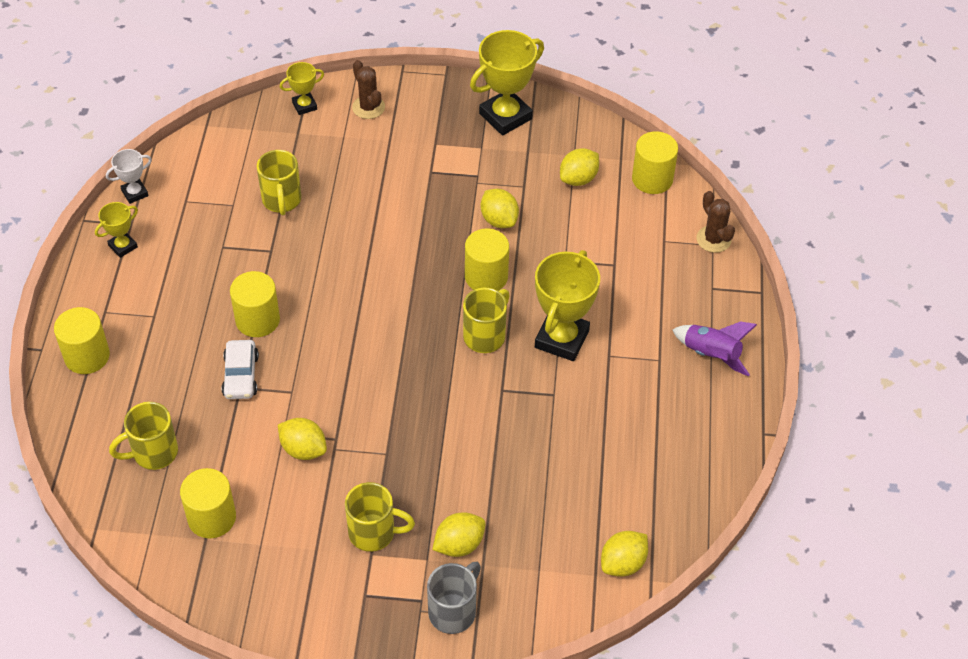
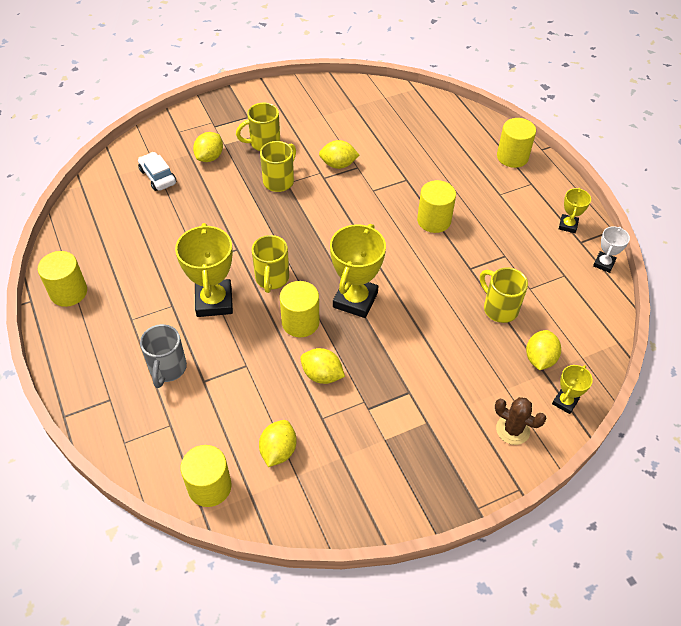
camera: 150 degrees right, 0 degrees up
yellow mug [109,402,178,470] -> yellow mug moved to [260,141,296,192]
yellow cylinder [180,468,236,539] -> yellow cylinder moved to [38,251,87,307]
white car [222,340,259,399] -> white car moved to [138,152,176,191]
grey mug [427,562,481,634] -> grey mug moved to [140,324,187,388]
yellow trophy [470,30,544,135] -> yellow trophy moved to [330,224,386,318]
yellow lemon [601,531,648,577] -> yellow lemon moved to [526,330,561,370]
purple rocket [672,321,757,377] -> none
brown cactus [696,191,735,253] -> none

